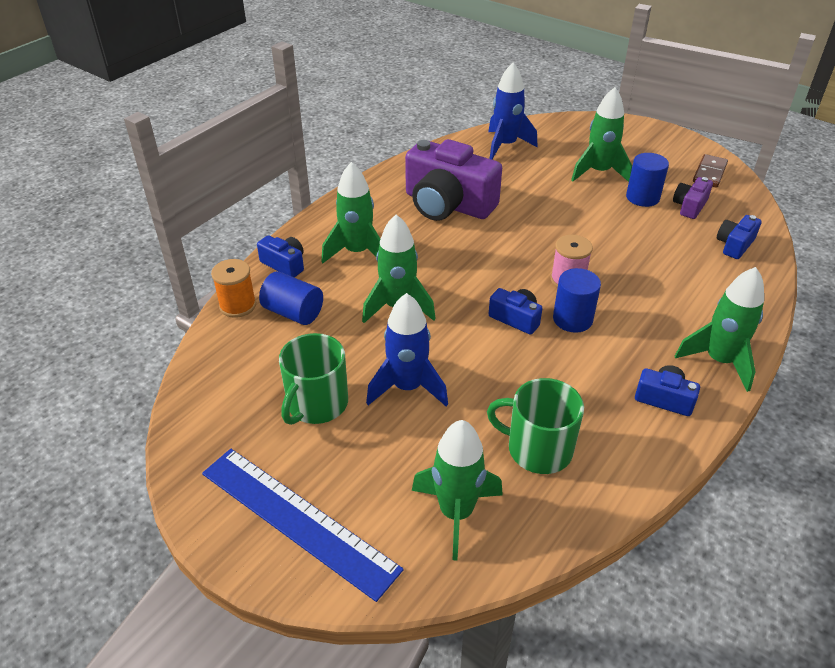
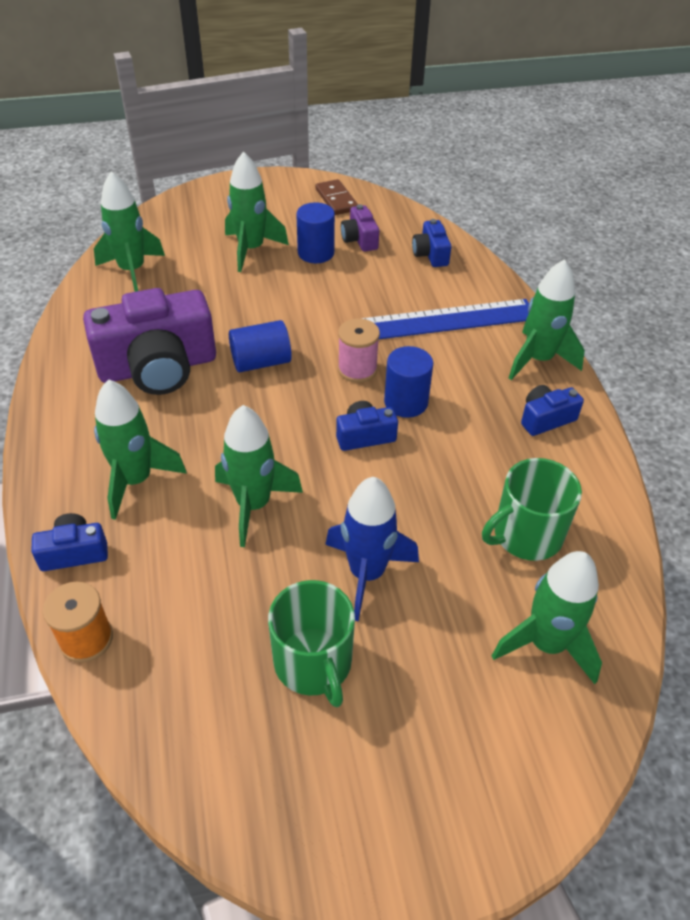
camera: 50 degrees left, 5 degrees up
blue ruler [202,449,404,602] -> blue ruler moved to [361,299,529,339]
blue cylinder [259,271,323,325] -> blue cylinder moved to [229,320,292,372]
blue rocket [488,63,538,159] -> green rocket [94,171,165,292]

